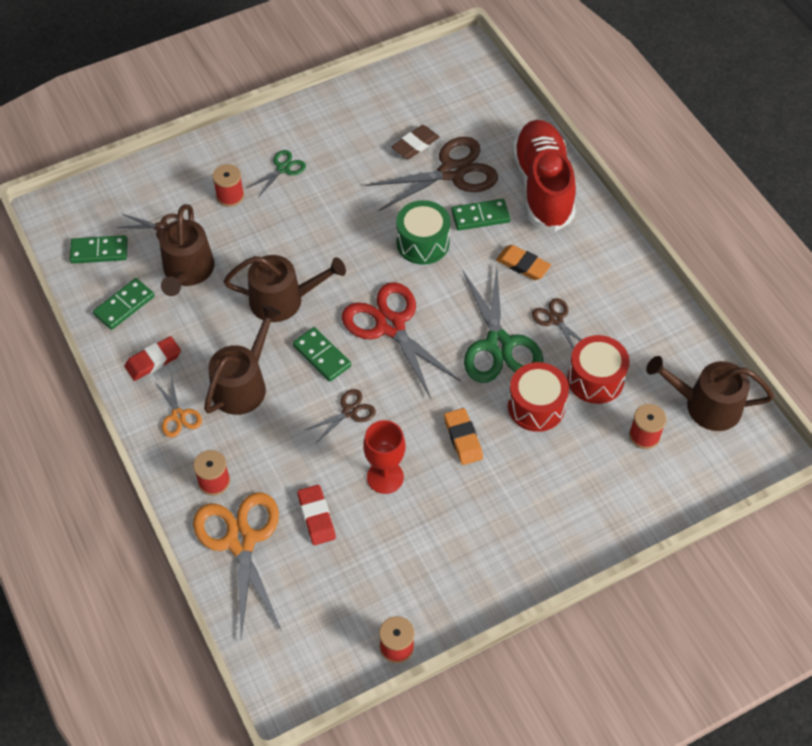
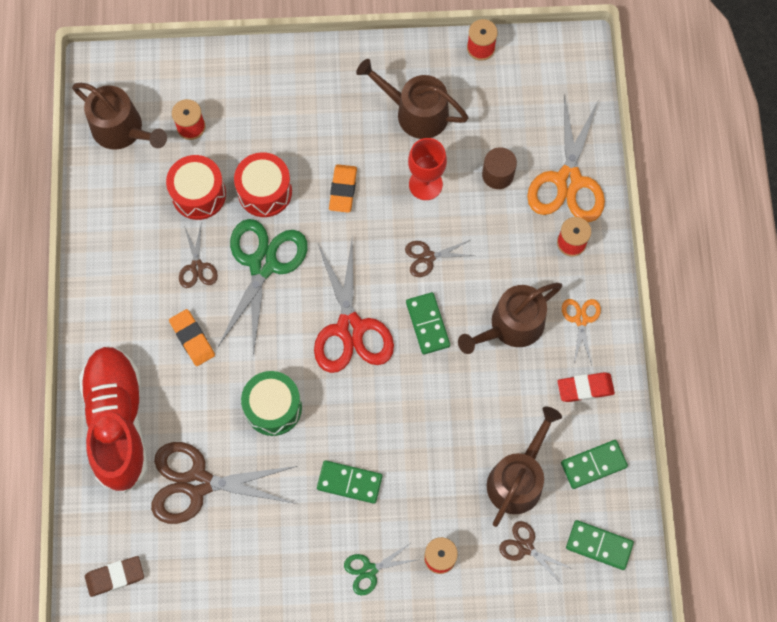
camera: 155 degrees left, 15 degrees up
brown watering can [224,255,346,322] -> brown watering can moved to [356,59,468,139]
red eraser [297,485,336,545] -> brown cylinder [482,147,517,189]
brown eraser [392,125,439,159] -> brown eraser moved to [85,556,144,597]
green domino [451,199,510,231] -> green domino moved to [317,460,382,504]
red shoe [512,120,576,232] -> red shoe turned 150 degrees clockwise [79,346,148,493]

